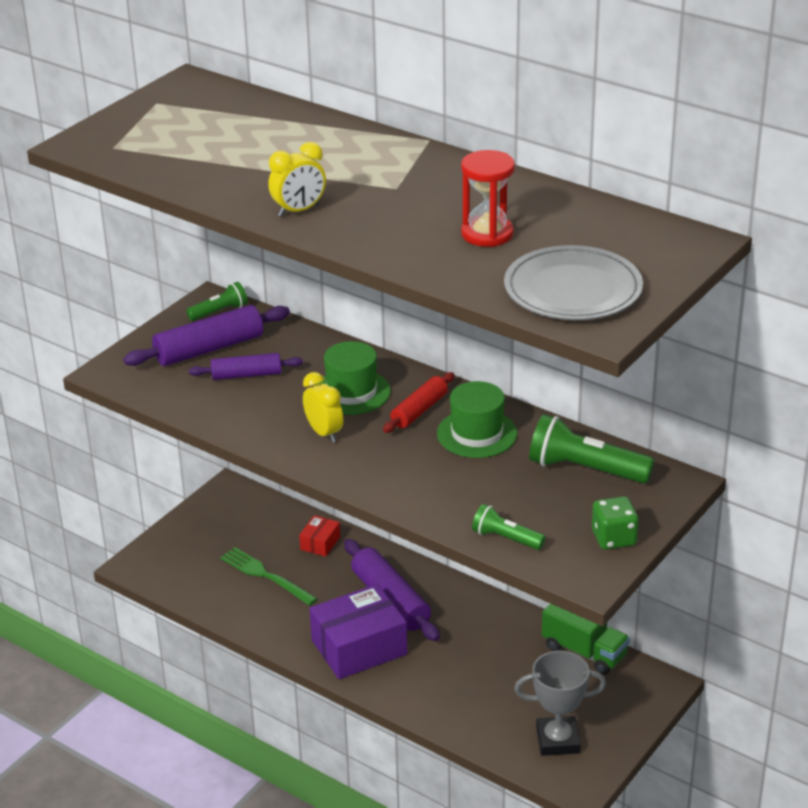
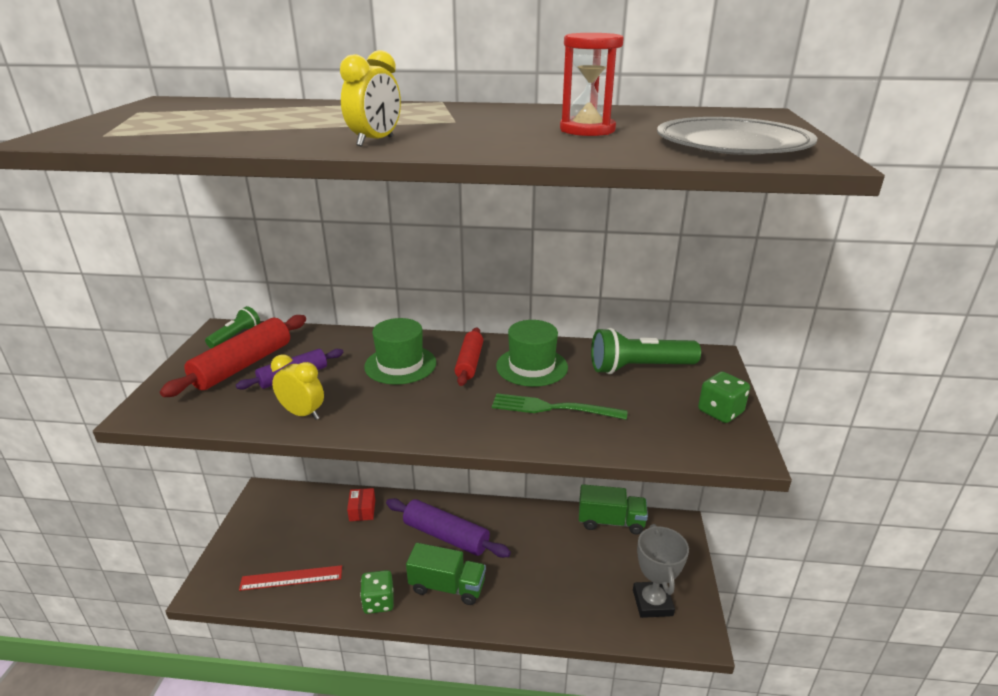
camera: 30 degrees left, 5 degrees down
purple rolling pin [123,305,290,366] -> red rolling pin [160,315,306,397]
green fork [220,547,318,606] -> green fork moved to [492,393,627,420]
yellow clock [303,372,343,443] -> yellow clock moved to [271,355,324,420]
purple box [309,584,407,679] -> green truck [406,543,486,605]
green flashlight [472,504,545,550] -> none
grey trophy [514,651,606,756] -> grey trophy turned 60 degrees counterclockwise [633,524,689,618]
none -> red ruler [239,565,342,591]
none -> green dice [360,570,394,614]

